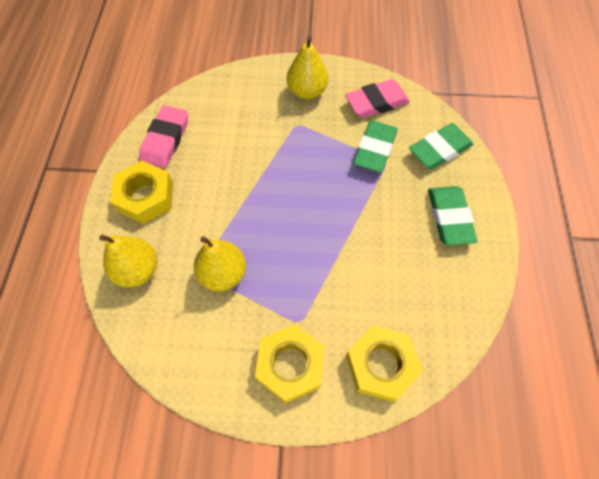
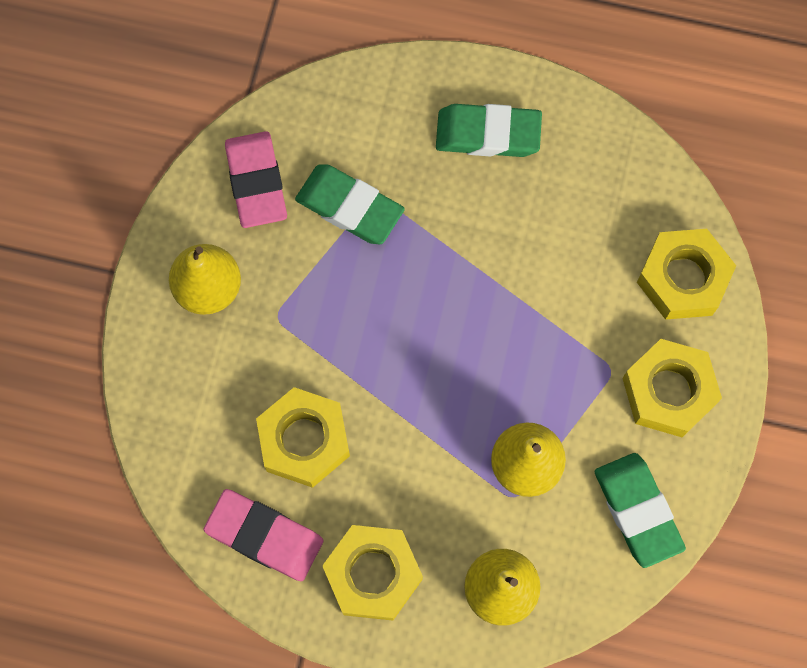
camera: 80 degrees left, 10 degrees up
green eraser [409,123,473,169] -> green eraser moved to [595,453,686,568]
none -> yellow nut [256,387,350,488]

